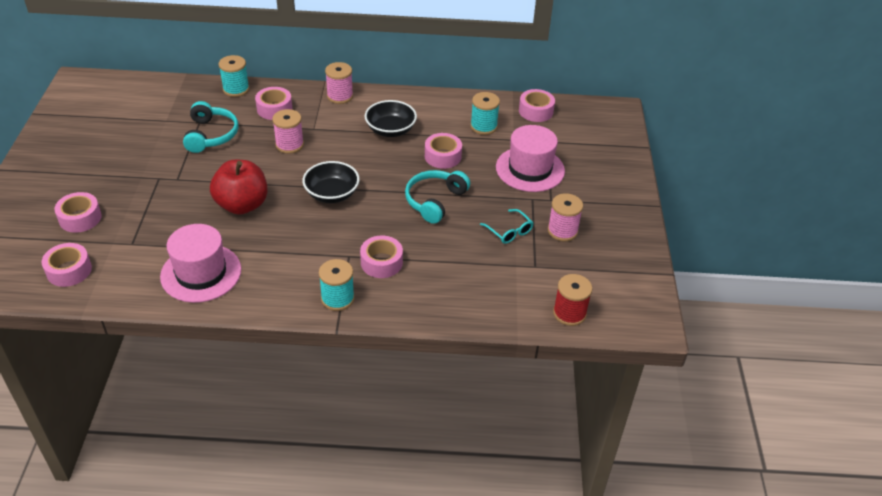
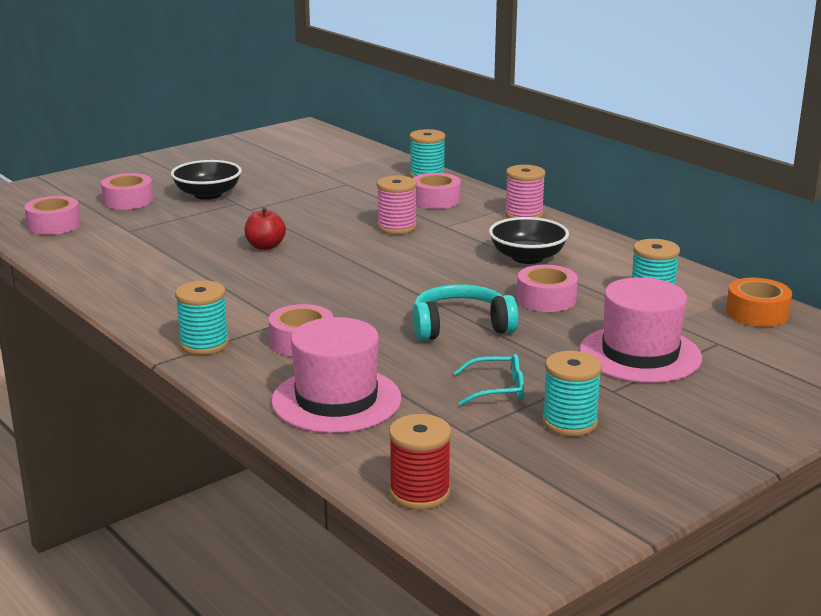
camera: 50 degrees right, 20 degrees down
pink hat [160,224,241,303] -> pink hat moved to [271,317,401,433]
turquoise headphones [183,101,239,153] -> none
red apple [210,160,268,215] -> red apple [245,207,286,250], size x0.55
black bowl [302,161,360,203] -> black bowl moved to [171,160,242,200]
turquoise glasses [480,209,533,244] -> turquoise glasses turned 105 degrees counterclockwise [454,354,524,406]
pink tape [519,89,555,122] -> orange tape [726,278,792,327]
pink spool [548,193,583,241] -> turquoise spool [542,351,602,436]

